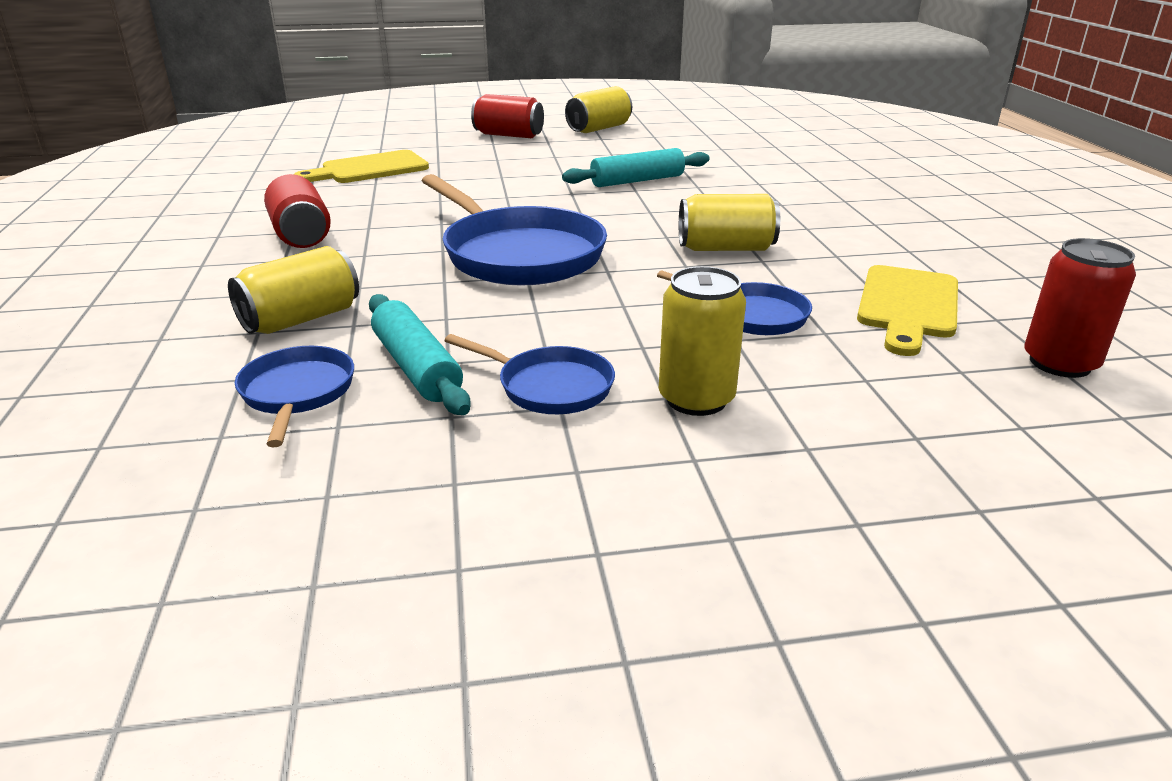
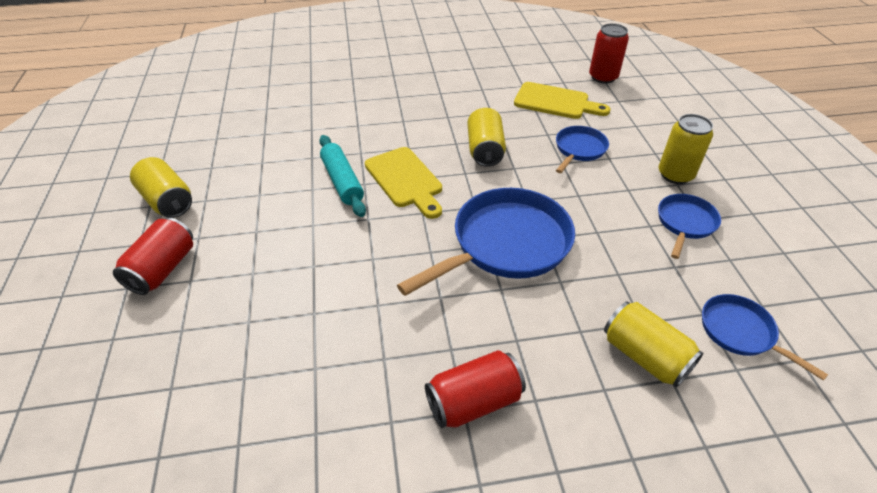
camera: 90 degrees left, 15 degrees up
blue pan [235,346,354,447] -> blue pan turned 60 degrees clockwise [702,294,828,381]
yellow cutting board [294,150,429,183] -> yellow cutting board moved to [365,147,442,219]
turquoise rolling pin [369,294,471,415] -> none

